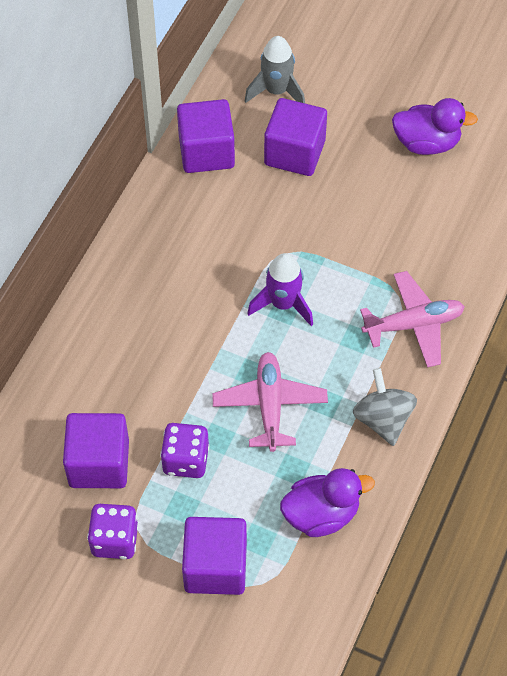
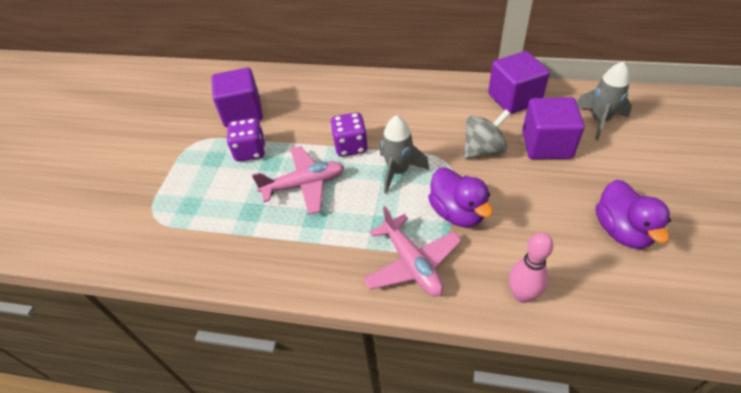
camera: 80 degrees right, 10 degrees down
purple dice [87,504,139,559] -> purple dice moved to [330,112,368,157]
purple cube [182,517,247,595] -> none
purple rocket [247,253,313,326] -> grey rocket [380,115,429,194]
purple duck [280,468,375,537] -> purple duck moved to [428,167,493,227]
grey spinning top [353,368,417,446] -> grey spinning top moved to [463,110,511,159]
none -> pink bowling pin [509,232,553,303]

